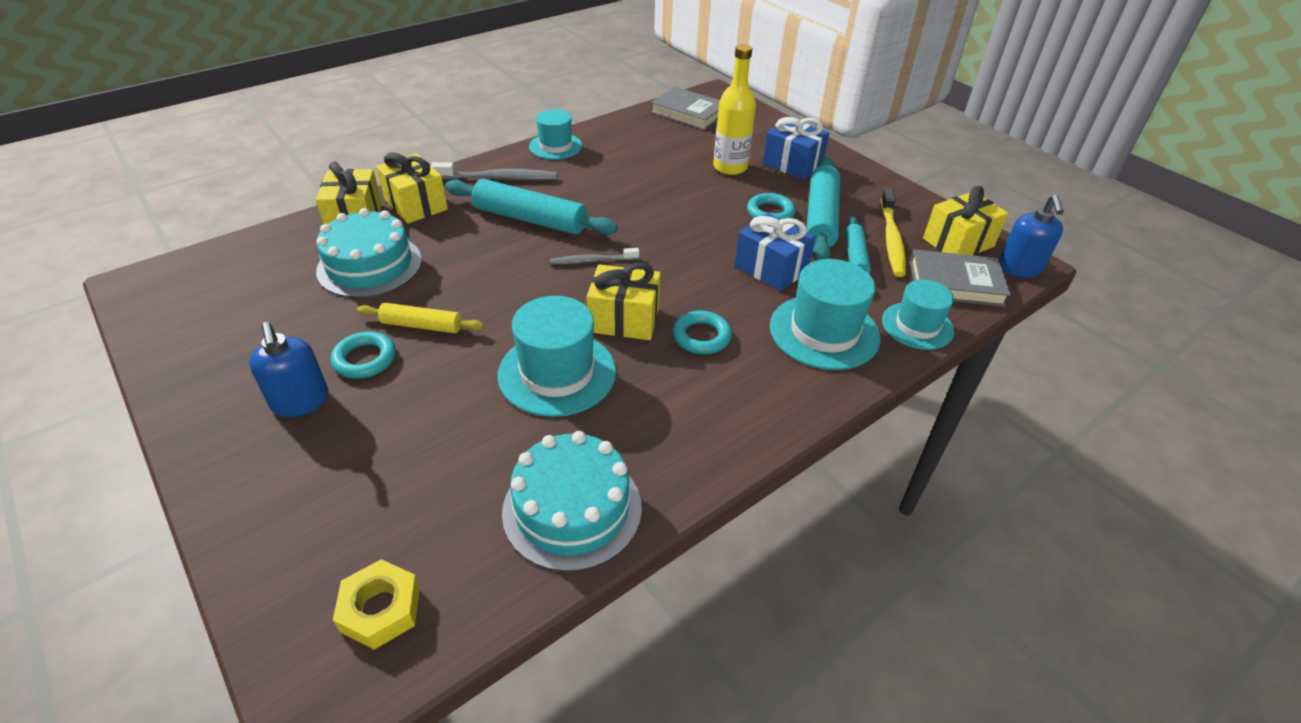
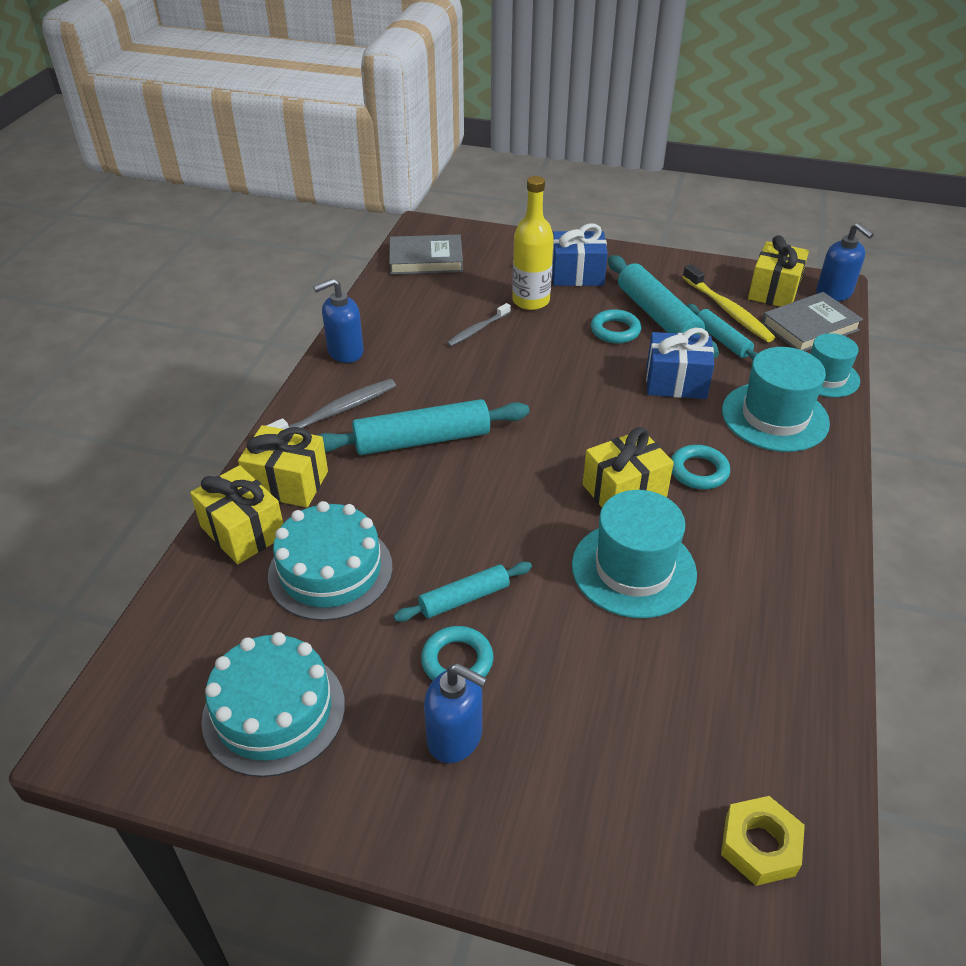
camera: 35 degrees left, 0 degrees up
yellow rolling pin [357,303,484,333] -> turquoise rolling pin [394,562,532,622]
turquoise cake [502,431,642,572] -> turquoise cake moved to [201,632,345,777]
turquoise hat [529,109,582,160] -> blue soap dispenser [313,278,364,363]
grey toothbrush [550,248,639,265] -> grey toothbrush moved to [447,303,511,347]

